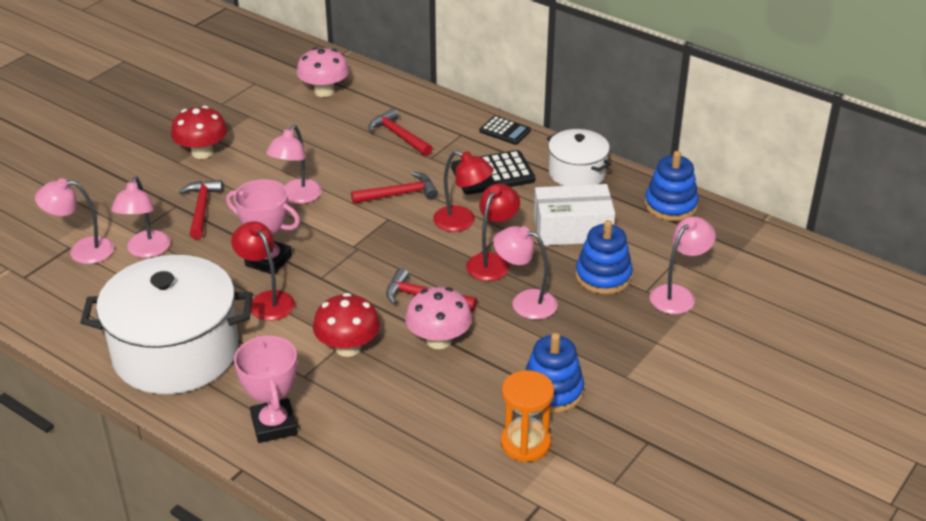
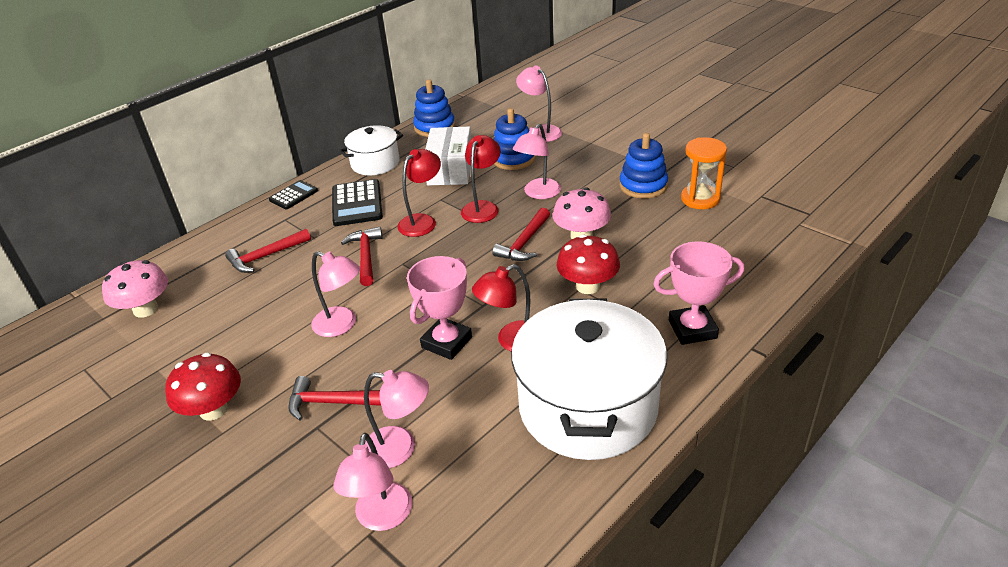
camera: 80 degrees left, 0 degrees up
red lamp [466,184,520,281] -> red lamp turned 75 degrees clockwise [461,135,501,223]

